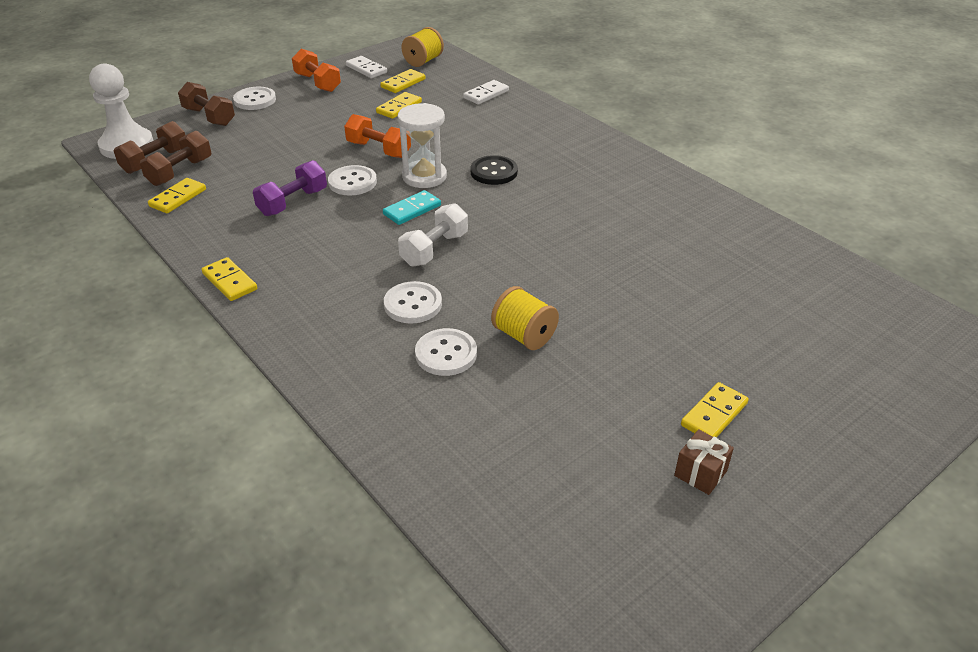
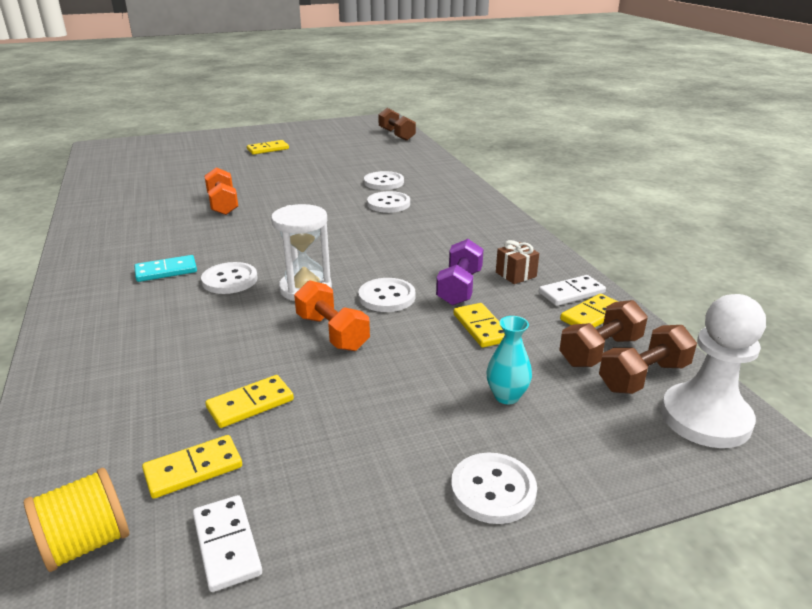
camera: 160 degrees left, 10 degrees down
brown dumbbell [178,82,235,126] -> brown dumbbell moved to [378,108,416,141]
yellow domino [202,257,257,301] -> yellow domino moved to [454,303,505,348]
purple dumbbell [253,160,327,216] -> purple dumbbell turned 45 degrees counterclockwise [436,239,484,306]
orange dumbbell [292,49,341,92] -> orange dumbbell moved to [205,167,238,215]
turquoise domino [383,190,441,225] -> turquoise domino moved to [134,255,197,282]
white dumbbell [398,203,468,266] -> none
white domino [463,80,509,105] -> white domino moved to [539,275,606,306]
black button [471,155,518,185] -> white button [201,262,258,294]
yellow spool [491,286,559,350] -> none
brown gift [674,429,734,495] -> brown gift moved to [496,240,539,284]
none -> turquoise vase [487,316,532,404]

